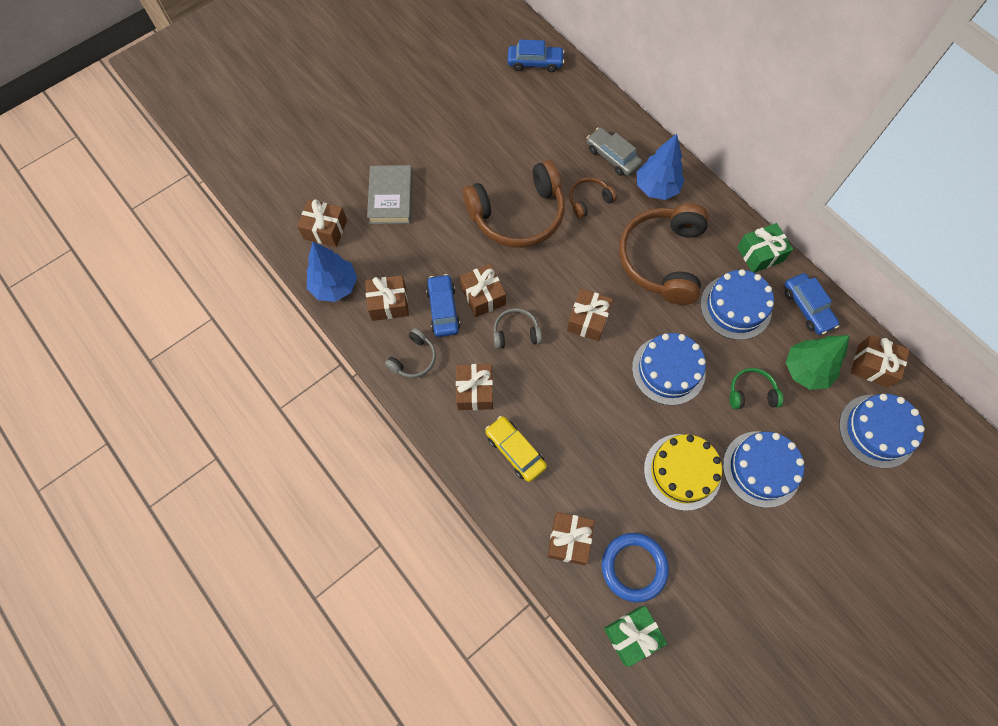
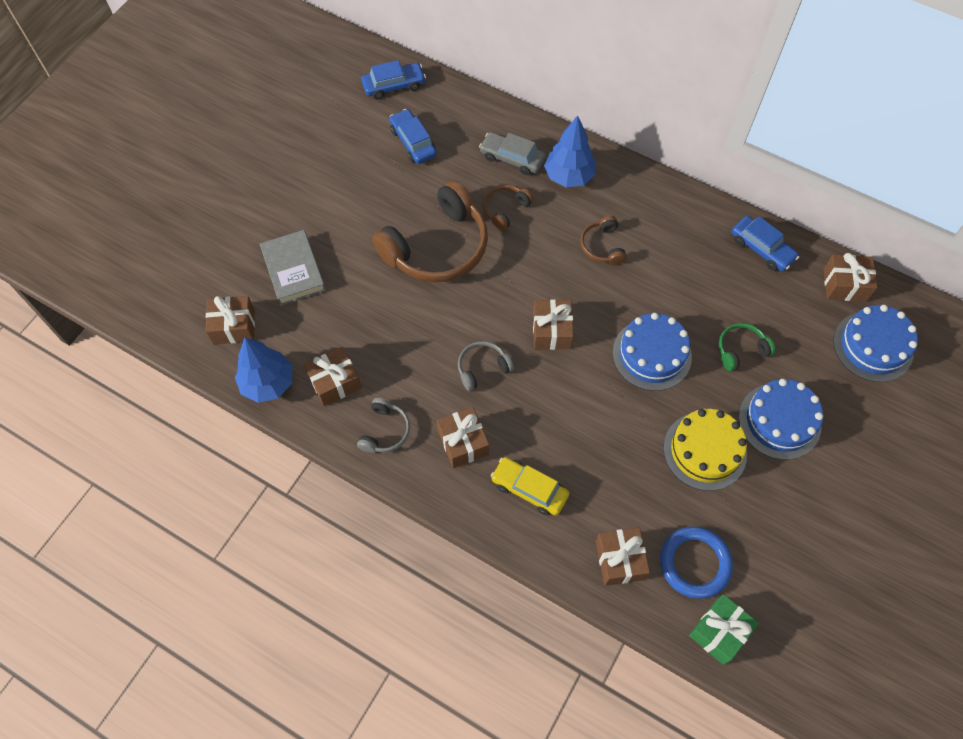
camera: 20 degrees left, 5 degrees down
blue car [426,274,460,337] -> blue car moved to [389,109,437,164]
brown gift [460,264,506,317] -> none
brown headphones [619,203,709,305] -> brown headphones [580,216,627,265], size x0.46
blue cake [700,269,774,340] -> none
green gift [737,223,793,273] -> none
green tree [786,335,849,390] -> none

